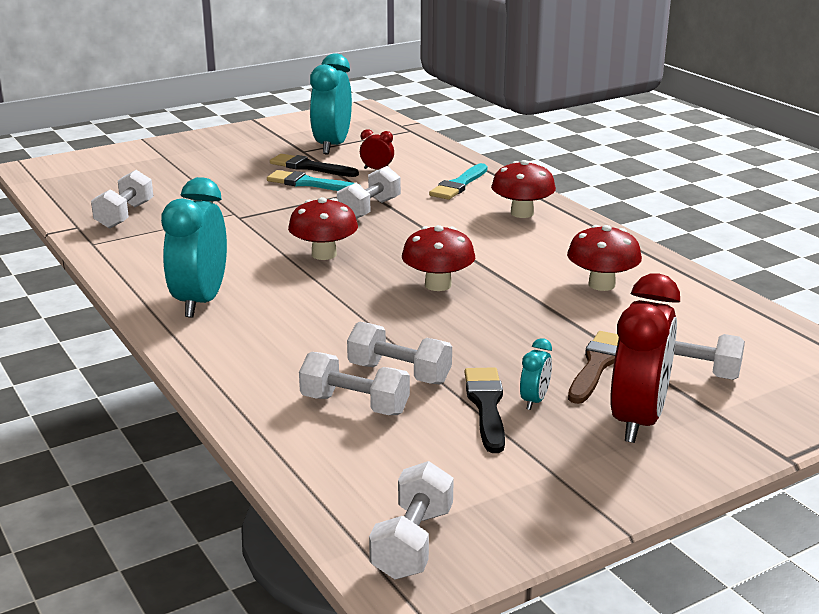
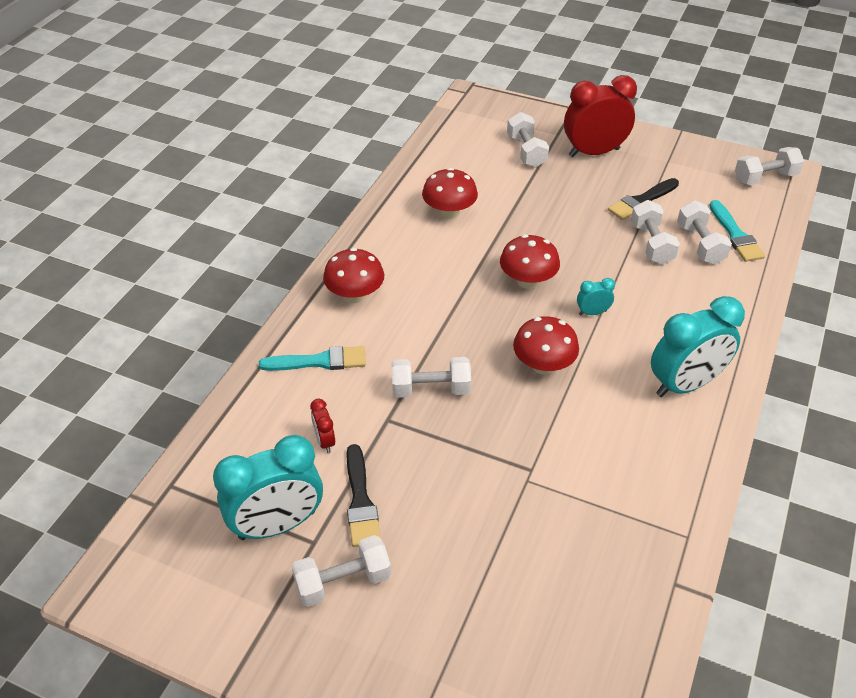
camera: 125 degrees left, 20 degrees up
white dumbbell [91,170,154,229] -> white dumbbell moved to [291,535,391,607]
turquoise brush [267,170,361,191] -> turquoise brush moved to [709,200,765,262]
turquoise clock [520,338,552,410] -> turquoise clock moved to [577,278,615,315]
brown brush [568,331,619,404] -> none

